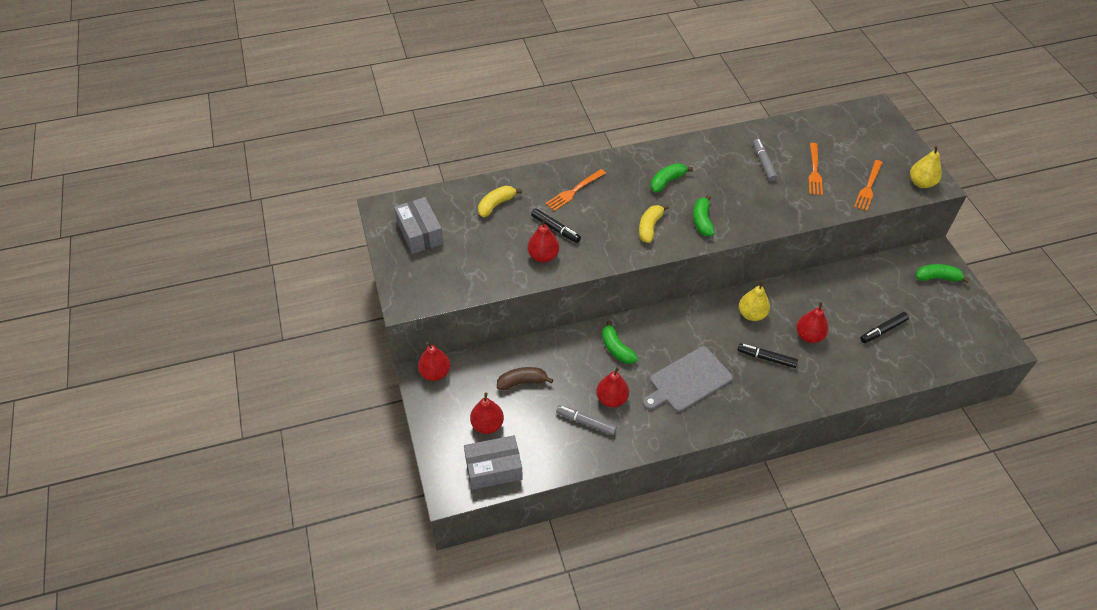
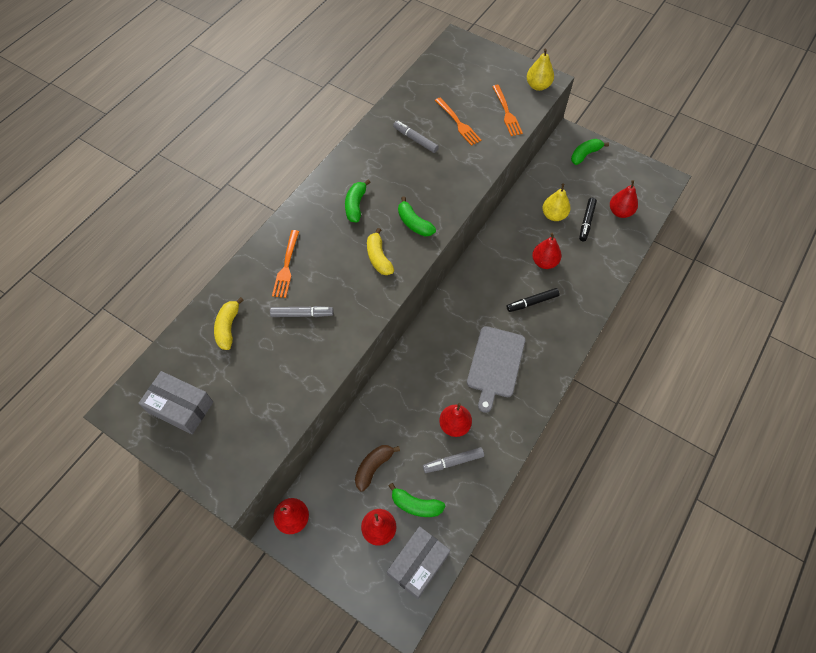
camera: 40 degrees left, 10 degrees up
red pear [527,218,559,263] -> red pear moved to [610,180,638,218]
black marker [531,208,581,243] -> grey marker [270,306,334,317]
green banana [602,320,638,364] -> green banana moved to [389,483,445,517]
yellow pear [739,280,770,321] -> yellow pear moved to [542,183,571,221]

